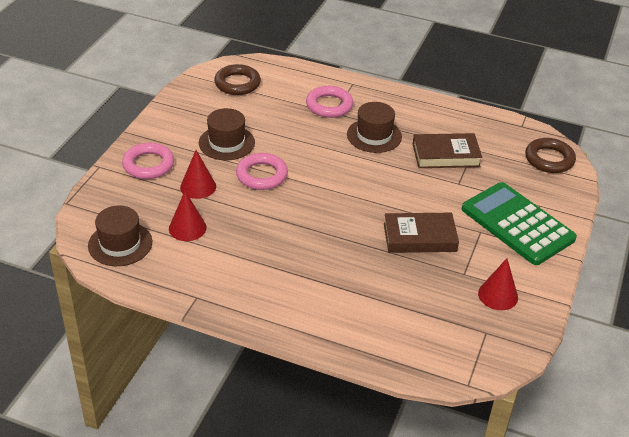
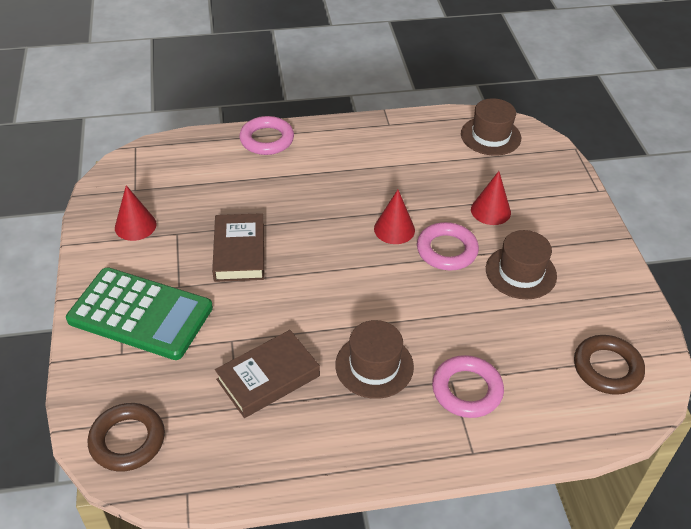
camera: 150 degrees right, 5 degrees up
pink ring [122,143,174,179] -> pink ring moved to [239,116,294,155]
red cone [169,191,207,241] -> red cone moved to [374,190,415,244]
brown book [384,213,459,253] -> brown book turned 60 degrees counterclockwise [212,213,264,282]

